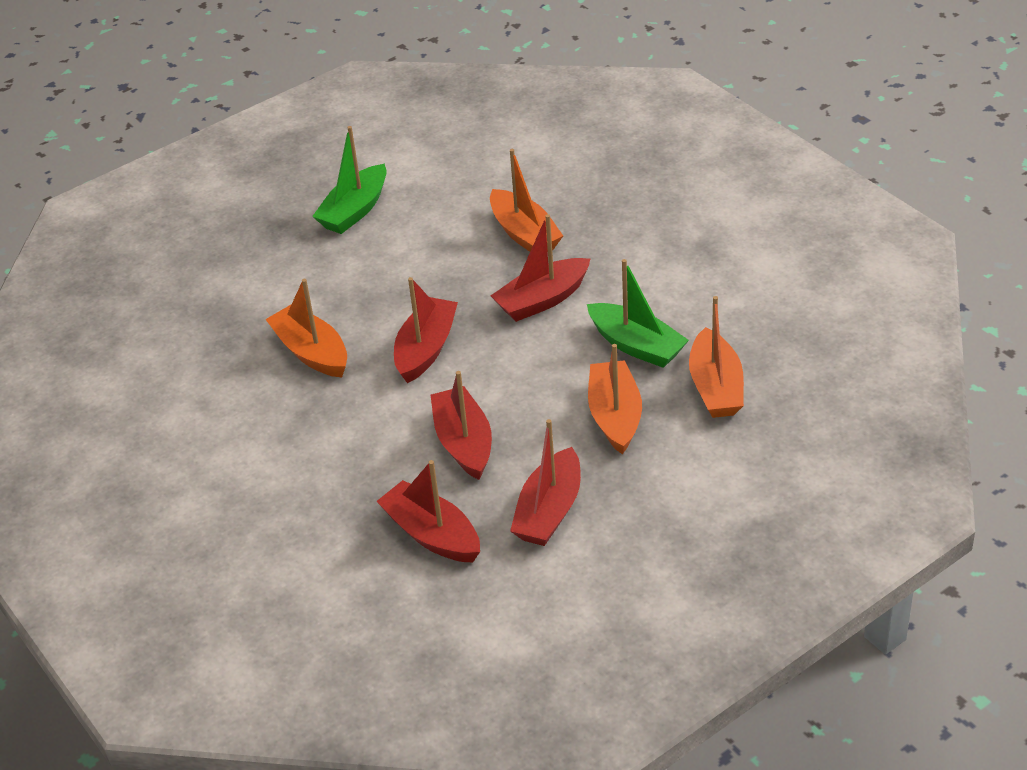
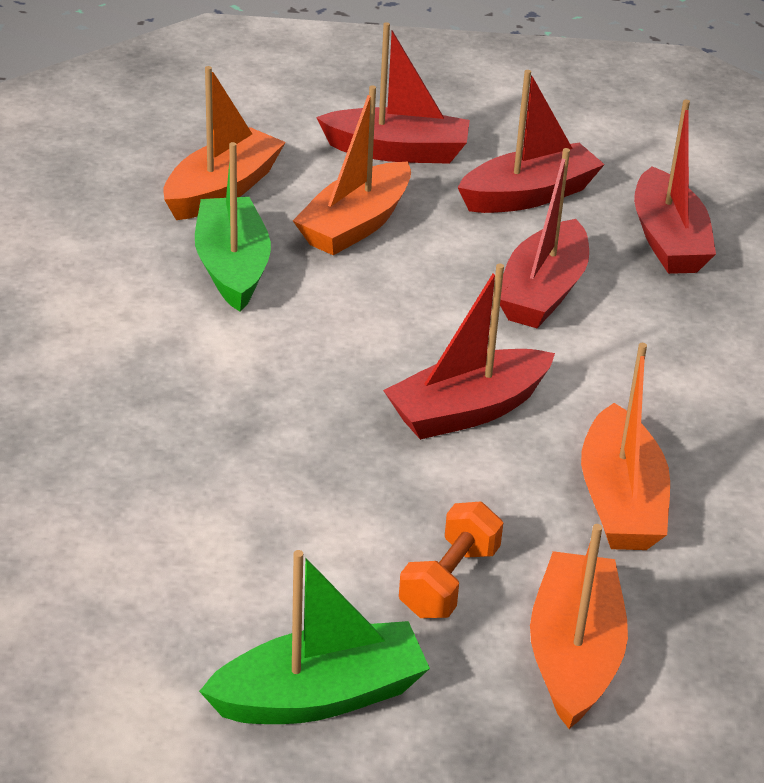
camera: 145 degrees left, 5 degrees down
orange boat [490,149,563,252] -> orange boat moved to [530,524,628,729]
red boat [491,214,590,322] -> red boat moved to [316,22,470,164]
none -> orange dumbbell [399,502,503,618]

